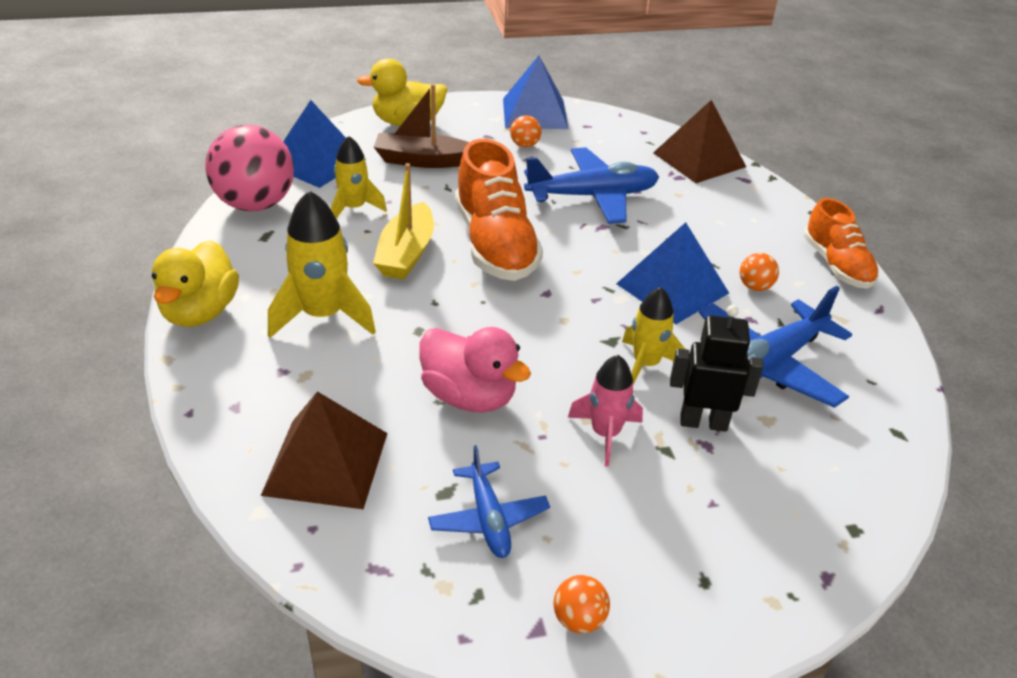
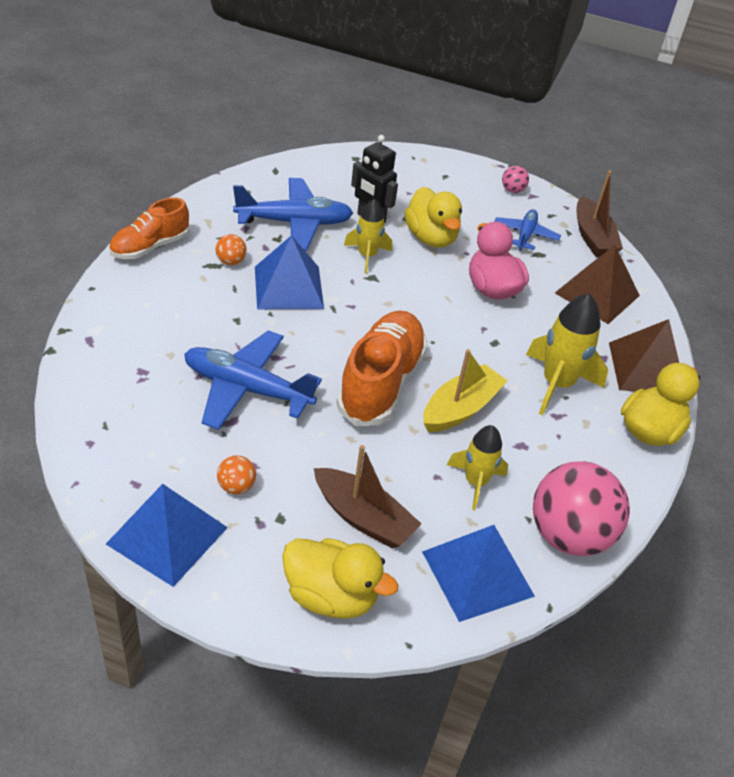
camera: 150 degrees left, 5 degrees up
orange ball [554,575,610,633] -> pink ball [502,166,529,193]
pink rocket [568,355,643,467] -> yellow duck [404,187,462,248]
brown pyramid [653,100,746,183] -> brown pyramid moved to [609,319,679,392]
orange shoe [804,198,879,289] -> orange shoe turned 150 degrees counterclockwise [109,198,189,259]
none -> brown boat [576,170,623,257]

